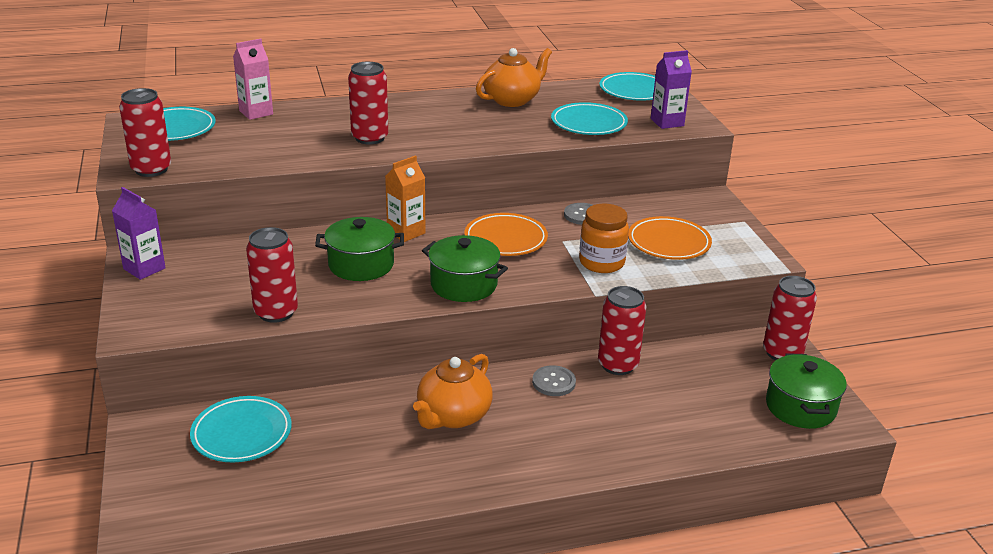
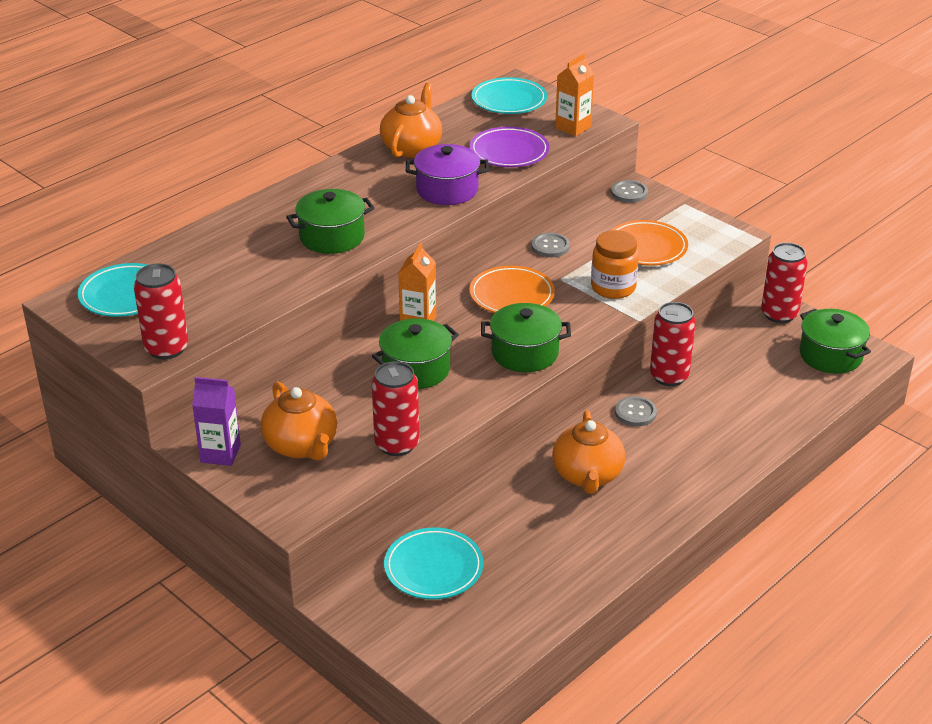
camera: 30 degrees left, 5 degrees up
pink carton [233,39,273,120] -> none
red can [348,62,388,144] -> green pot [286,189,375,254]
turquoise plate [551,102,628,135] -> purple plate [470,127,549,167]
purple carton [651,50,692,129] -> orange carton [555,54,594,136]
none -> orange teapot [261,381,337,461]
none -> purple pot [406,144,489,205]
none -> grey button [611,180,648,203]

